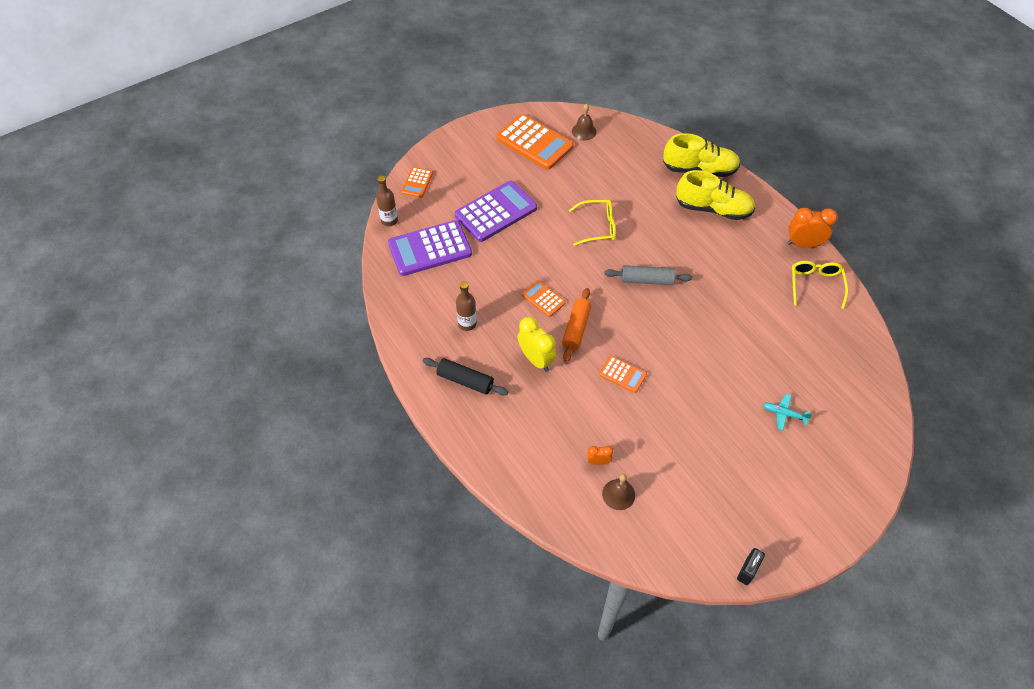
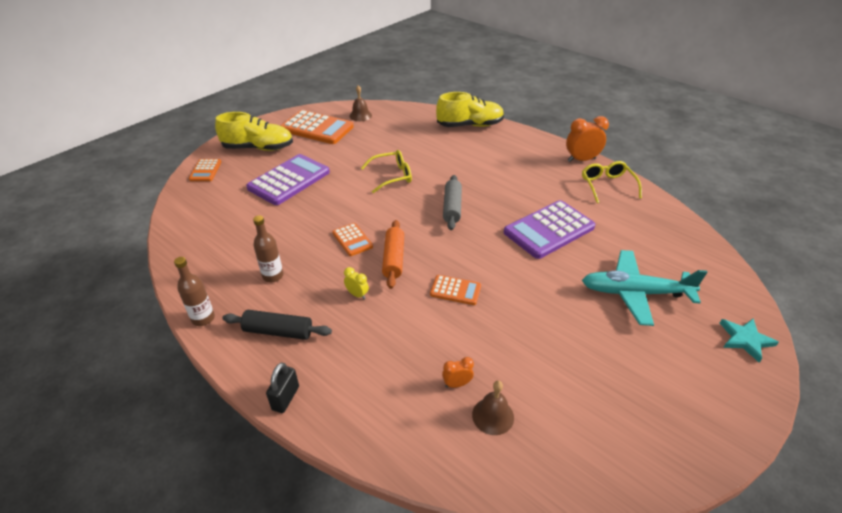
camera: 15 degrees left, 15 degrees down
brown bottle [376,176,398,226] -> brown bottle moved to [174,257,215,326]
purple calculator [388,220,472,276] -> purple calculator moved to [504,200,595,259]
yellow clock [517,317,557,372] -> yellow clock [344,267,369,299], size x0.52
orange calculator [522,280,566,317] -> orange calculator turned 150 degrees counterclockwise [332,223,373,256]
grey rolling pin [604,265,692,285] -> grey rolling pin turned 75 degrees counterclockwise [443,175,462,230]
yellow shoe [676,170,755,220] -> yellow shoe moved to [215,112,293,151]
black padlock [737,548,765,585] -> black padlock moved to [266,363,299,413]
turquoise plane [763,394,813,430] -> turquoise plane [582,250,707,326], size x2.22
none -> turquoise star [720,319,779,363]

